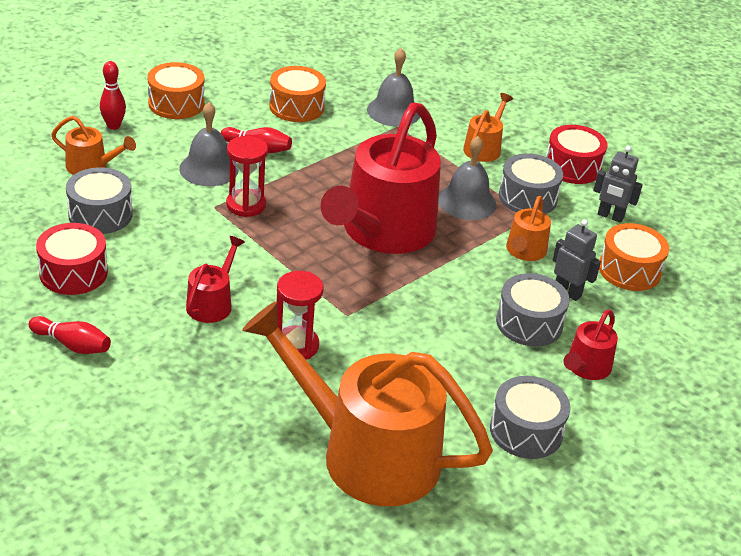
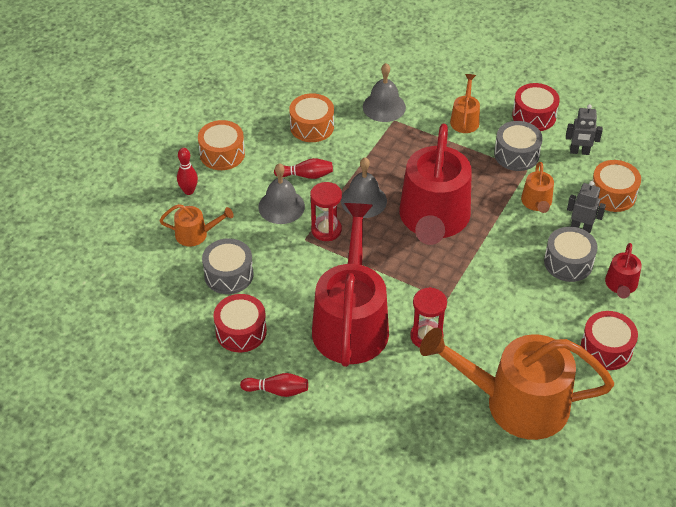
camera: 15 degrees left, 10 degrees up
red watering can [186,236,245,323] -> red watering can [312,203,389,367], size x2.29
grey bell [438,136,496,220] -> grey bell moved to [341,158,387,218]
grey drum [490,376,571,459] -> red drum [581,311,638,370]

